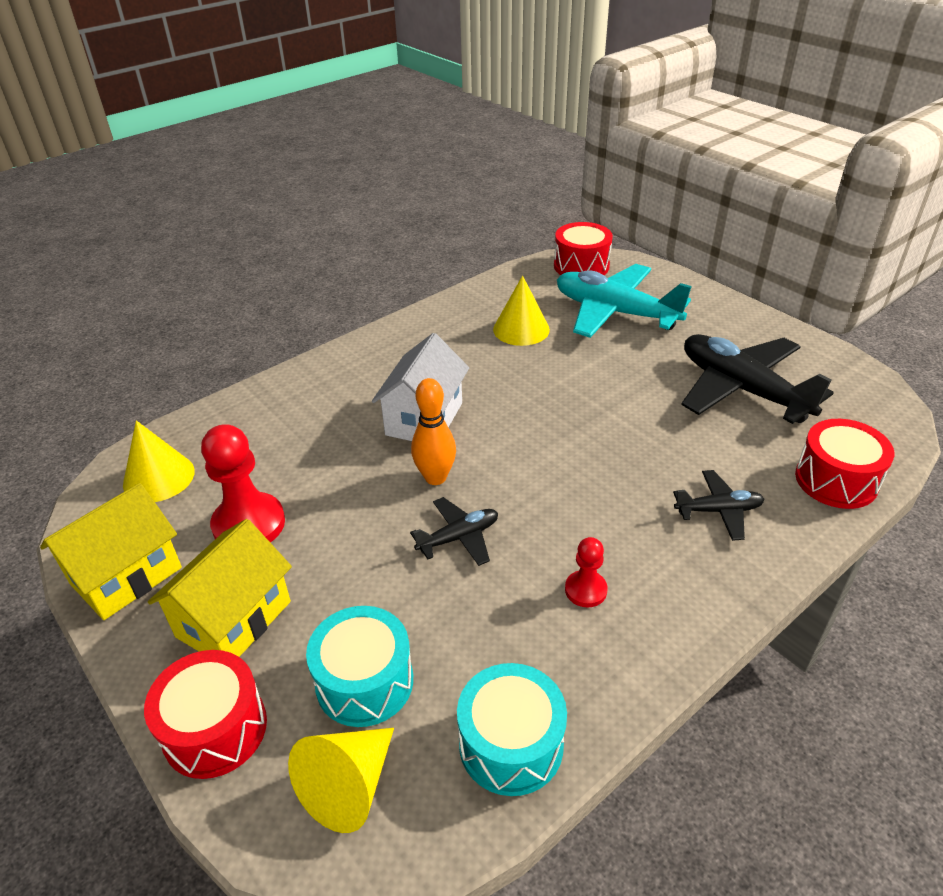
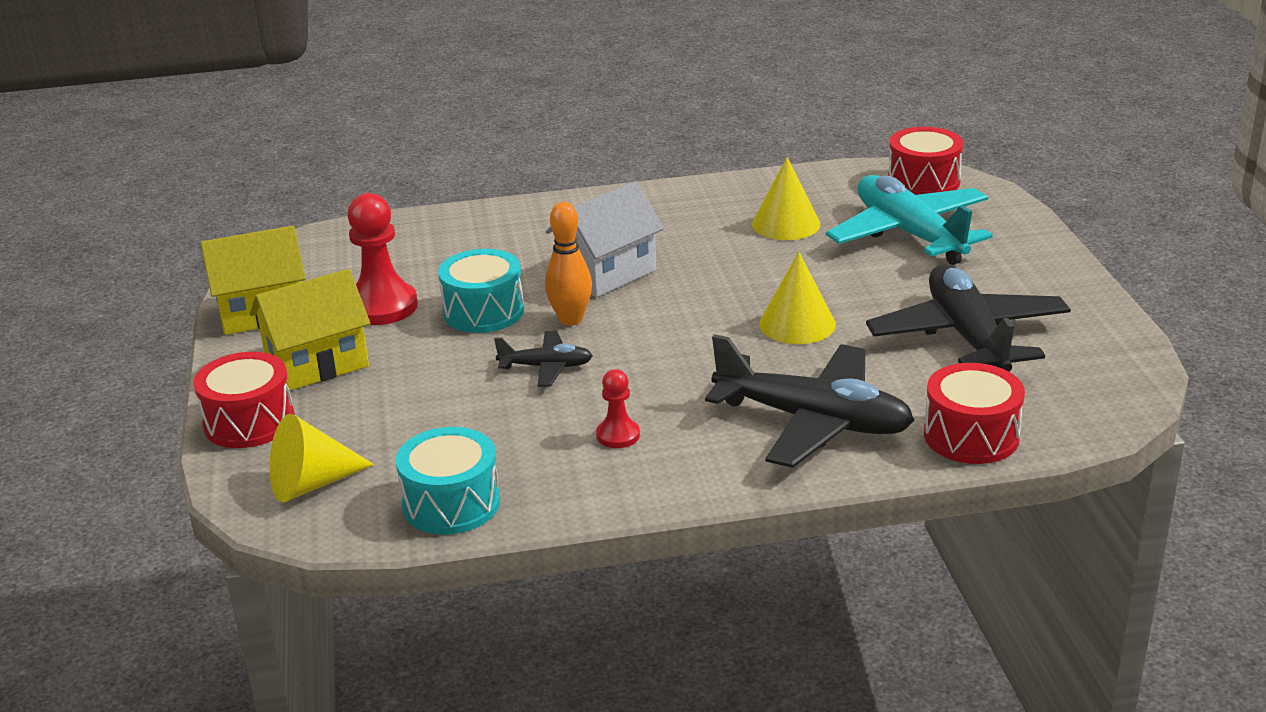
camera: 30 degrees right, 10 degrees down
yellow cone [123,420,195,502] -> yellow cone moved to [759,252,836,344]
turquoise drum [306,606,413,727] -> turquoise drum moved to [438,249,524,333]
black plane [673,470,764,541] -> black plane [705,334,914,468], size x2.04

